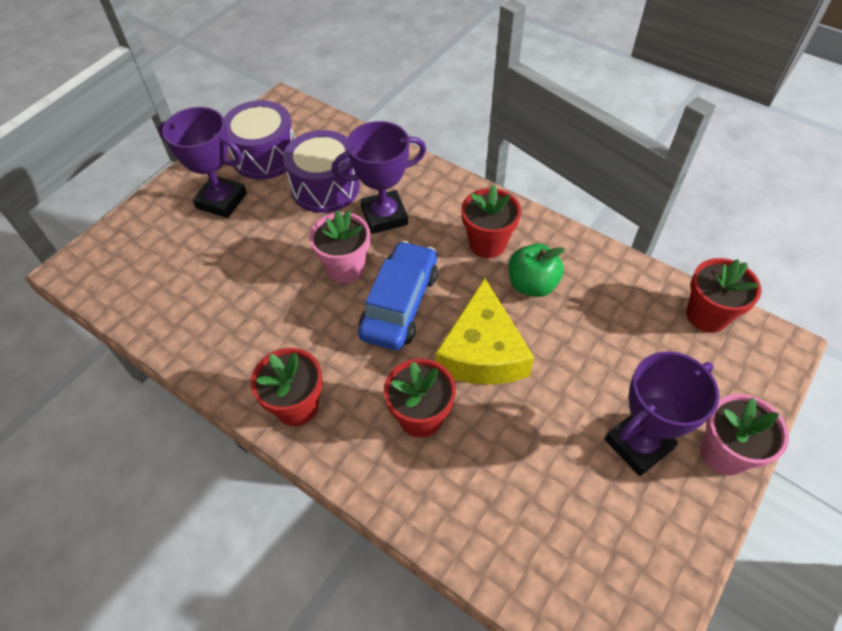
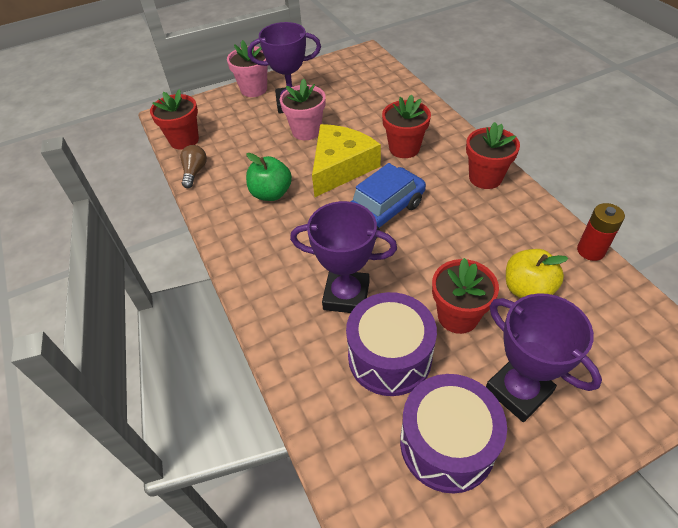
camera: 150 degrees left, 5 degrees down
pink flower pot [309,210,370,283] -> pink flower pot moved to [280,78,326,140]
red flower pot [461,185,521,258] -> red flower pot moved to [432,258,499,334]
none -> brown light bulb [180,145,207,188]
none -> yellow apple [506,249,568,298]
none -> red battery [577,203,625,261]

